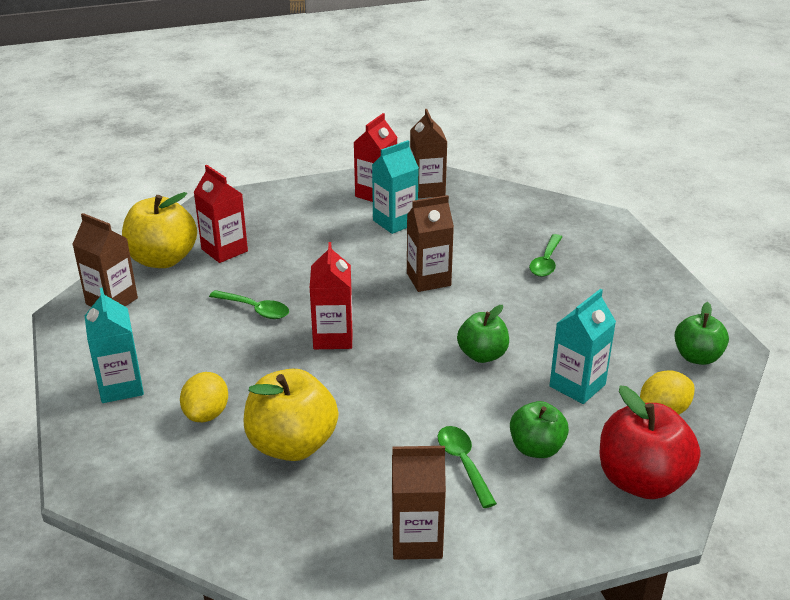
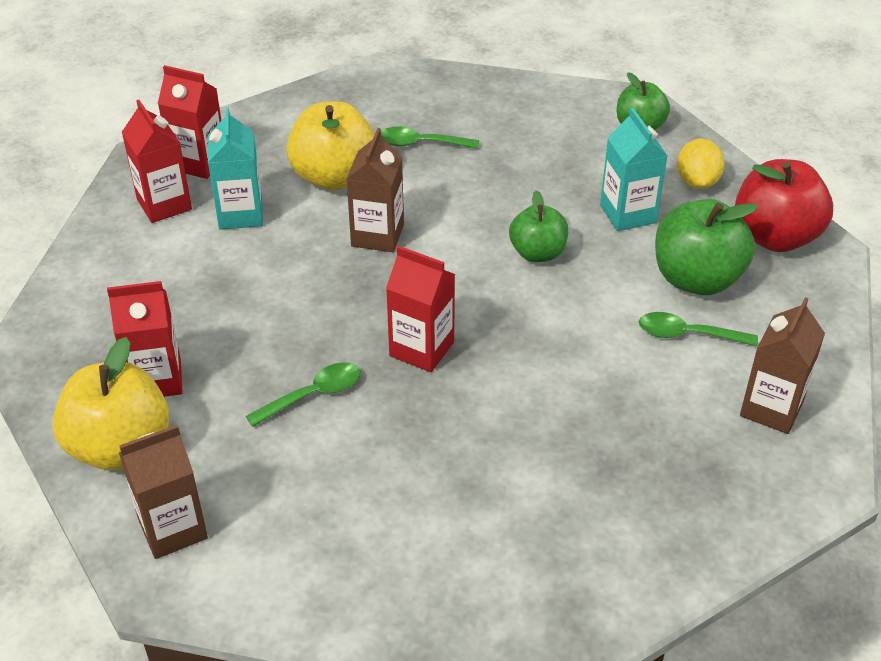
camera: 60 degrees left, 10 degrees up
turquoise carton [85,287,144,403] -> none
yellow lemon [180,372,228,422] -> none
yellow apple [244,369,338,461] -> yellow apple moved to [286,101,375,190]
brown carton [410,109,447,198] -> red carton [158,65,221,179]
green apple [510,401,569,458] -> green apple [655,199,758,295], size x1.61
green spoon [529,234,562,277] -> green spoon turned 135 degrees clockwise [381,127,479,149]

